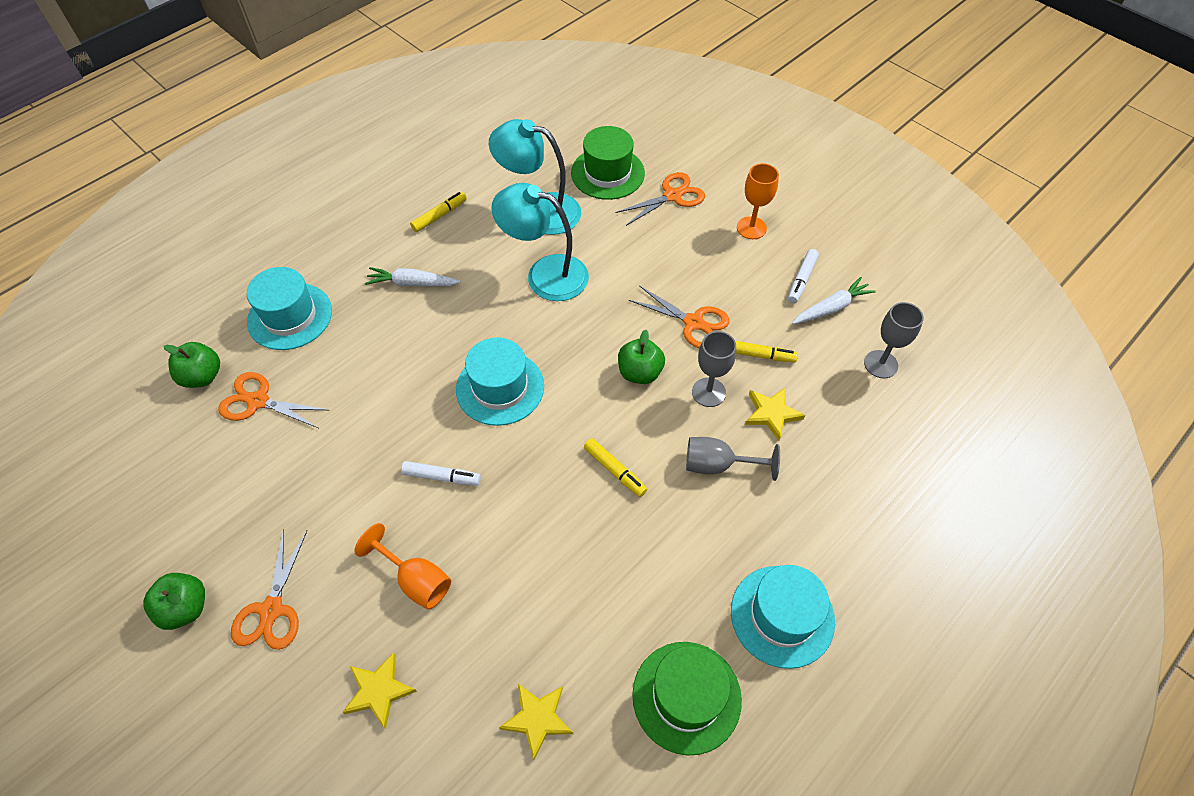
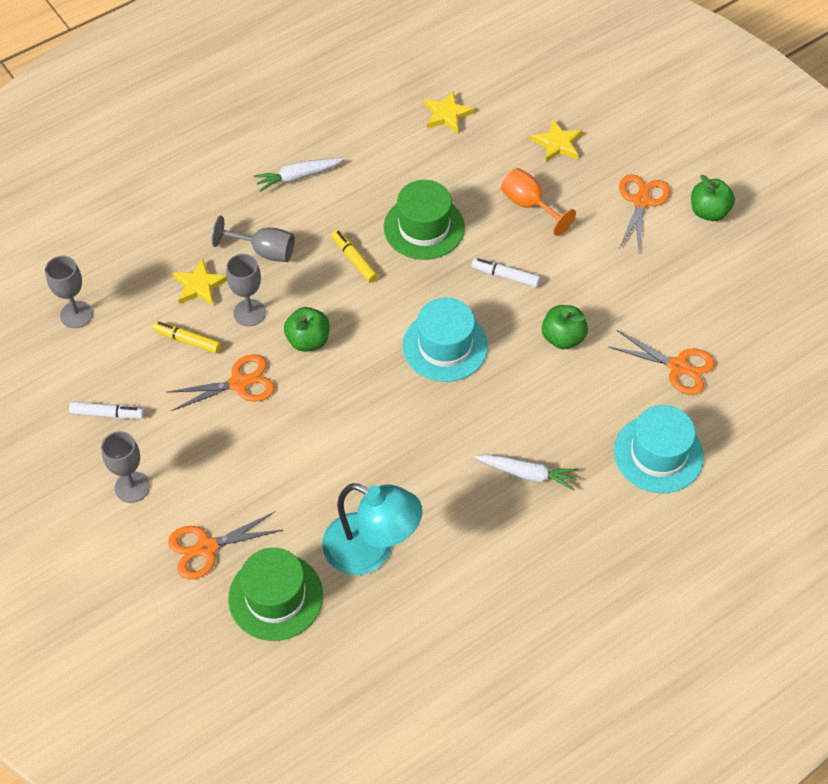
camera: 170 degrees left, 0 degrees up
green apple [164,342,220,388] -> green apple moved to [542,305,588,349]
yellow marker [410,192,467,232] -> none
turquoise lamp [491,183,589,301] -> none
orange scissors [629,285,730,349] -> orange scissors turned 120 degrees clockwise [166,355,275,411]
green hat [632,642,742,756] -> green hat moved to [384,180,465,260]
turquoise hat [731,565,835,669] -> none
orange goblet [737,163,779,239] -> grey goblet [101,431,150,503]
white marker [788,249,819,303] -> white marker turned 60 degrees clockwise [69,401,144,419]
white carrot [792,277,876,324] -> white carrot moved to [254,158,344,192]

